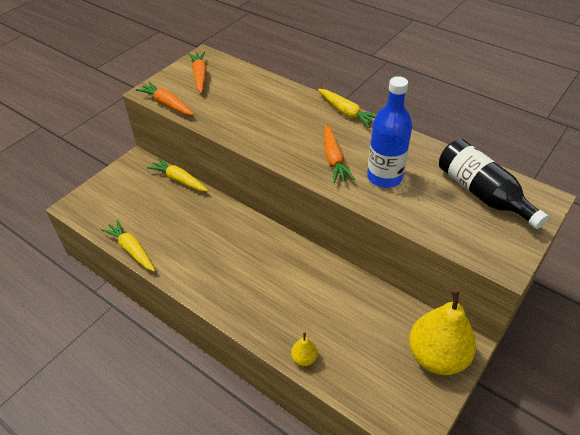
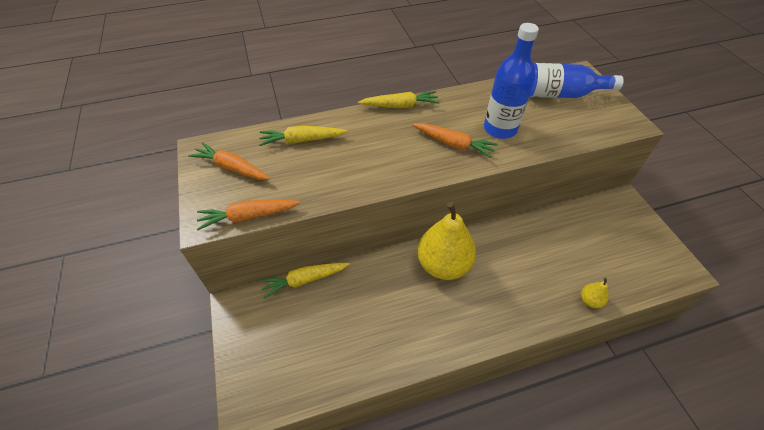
camera: 55 degrees left, 5 degrees up
yellow carrot [101,220,155,272] -> yellow carrot moved to [259,126,347,146]
yellow pear [409,288,476,375] -> yellow pear moved to [417,202,476,280]
black bottle [439,139,549,229] -> blue bottle [529,63,624,98]

